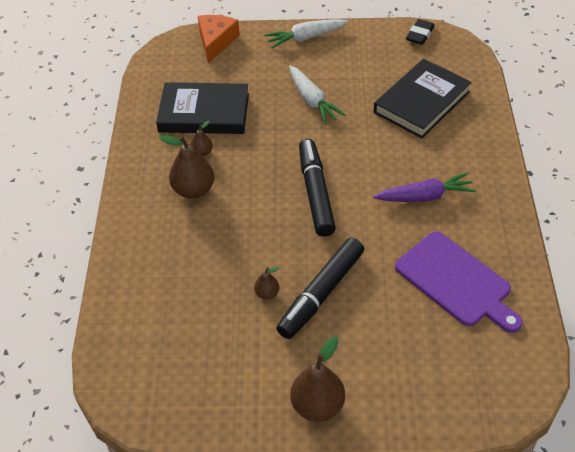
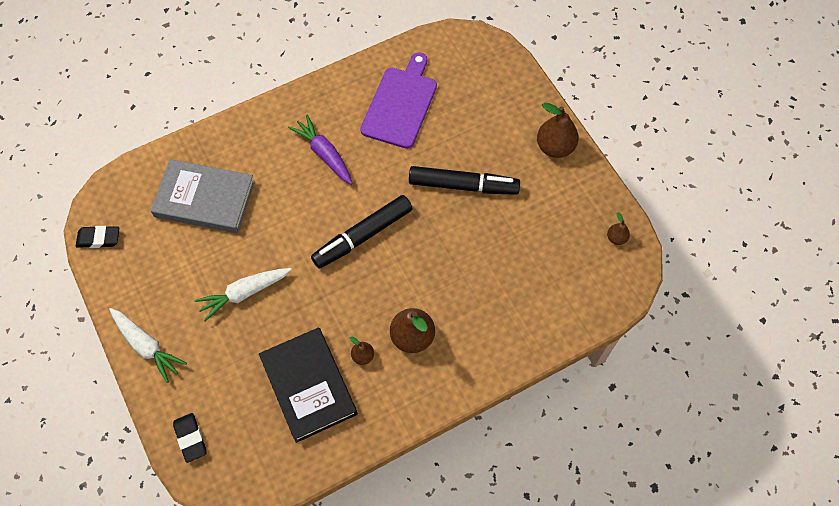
camera: 120 degrees left, 15 degrees up
orange cheese [198,15,240,63] -> black eraser [173,413,206,463]
brown pear [254,266,279,300] -> brown pear moved to [607,212,630,245]
white carrot [289,66,346,124] -> white carrot turned 150 degrees counterclockwise [194,268,292,321]
black book [374,59,472,138] -> grey book [150,159,255,233]

